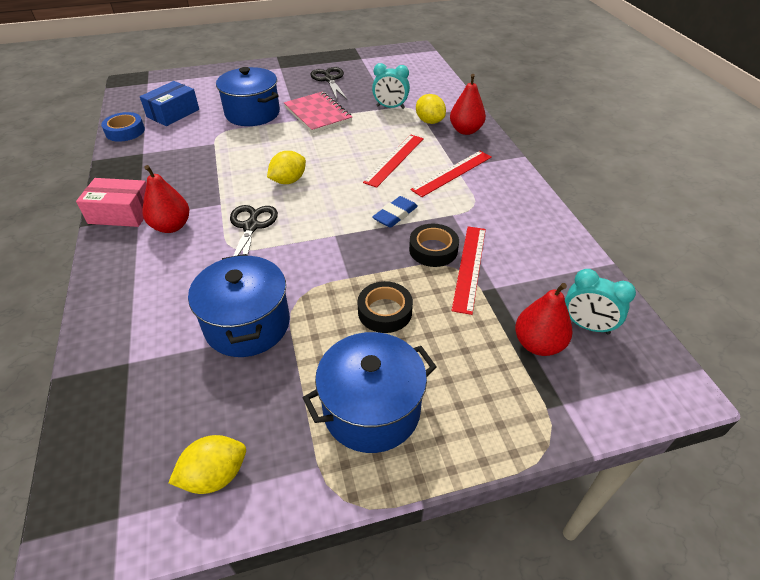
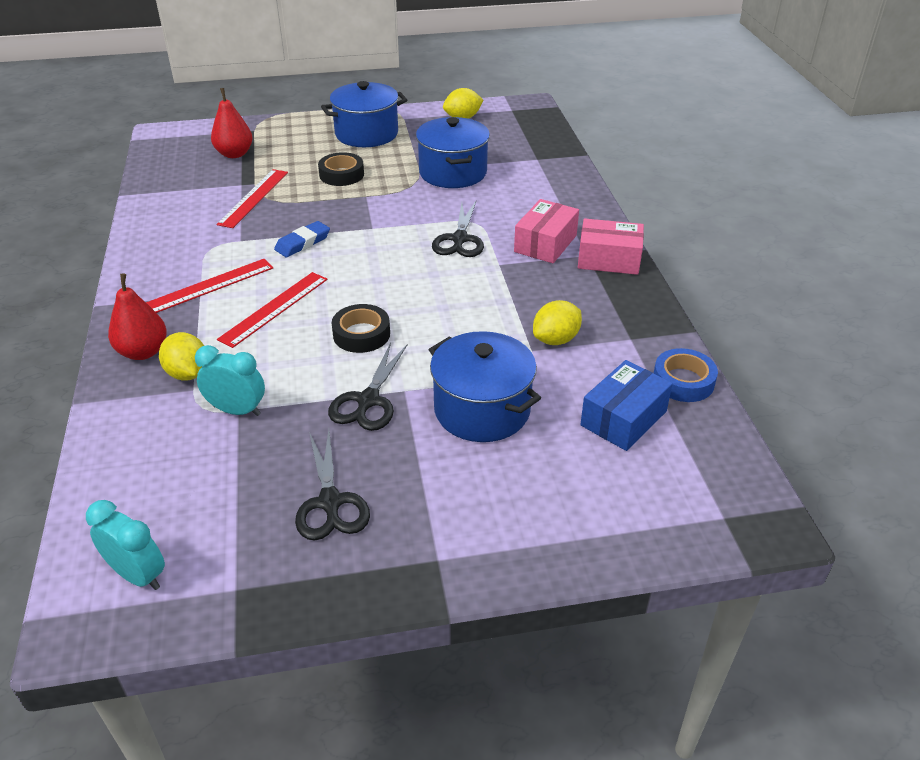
camera: 175 degrees left, 5 degrees down
red pear [142,165,190,233] -> pink box [514,199,579,263]
yellow lemon [267,151,306,184] -> yellow lemon moved to [533,300,582,345]
pink notebook [284,92,352,133] -> black scissors [328,342,408,431]
black tape [409,224,459,267] -> black tape moved to [332,304,390,353]
turquoise clock [565,269,636,335] -> turquoise clock moved to [86,500,165,590]

